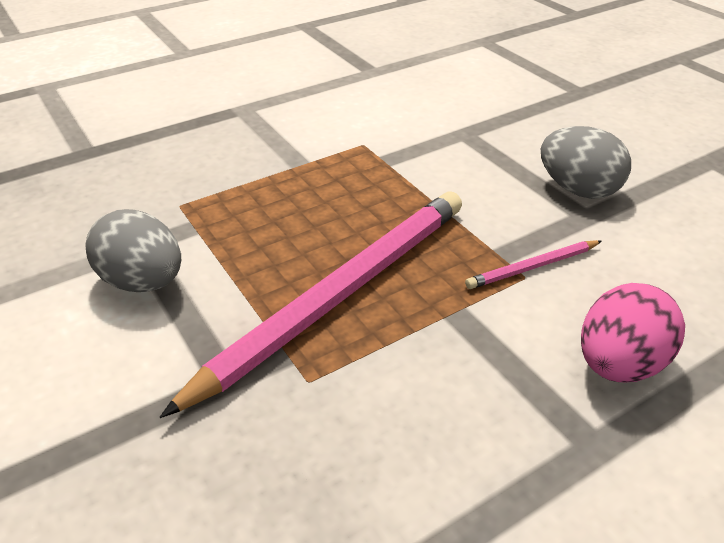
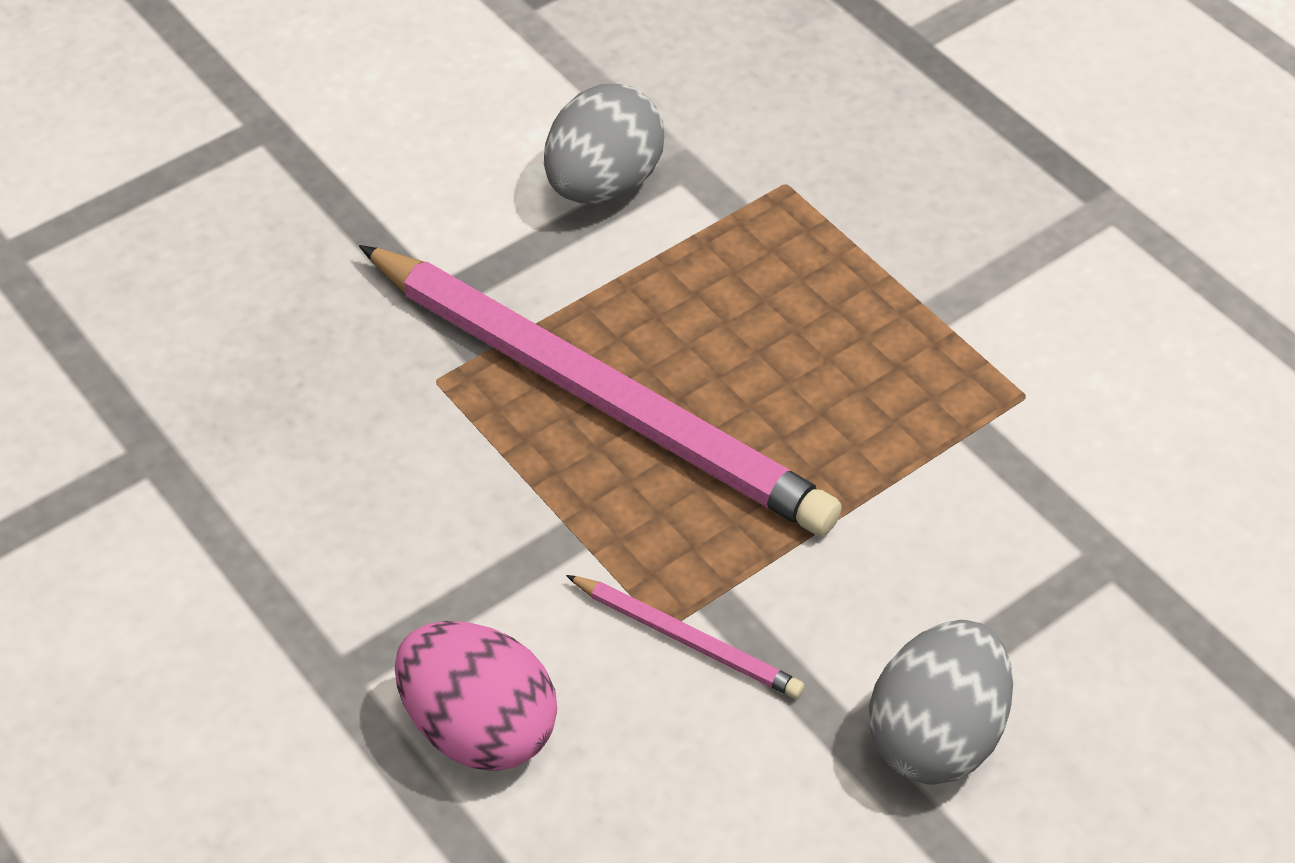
camera: 85 degrees right, 10 degrees up
pink pencil [465,240,602,289] -> pink pencil turned 150 degrees clockwise [566,575,804,698]

